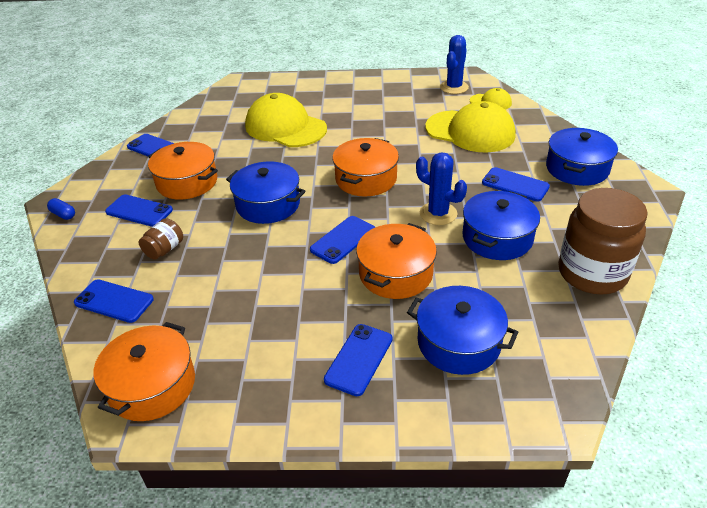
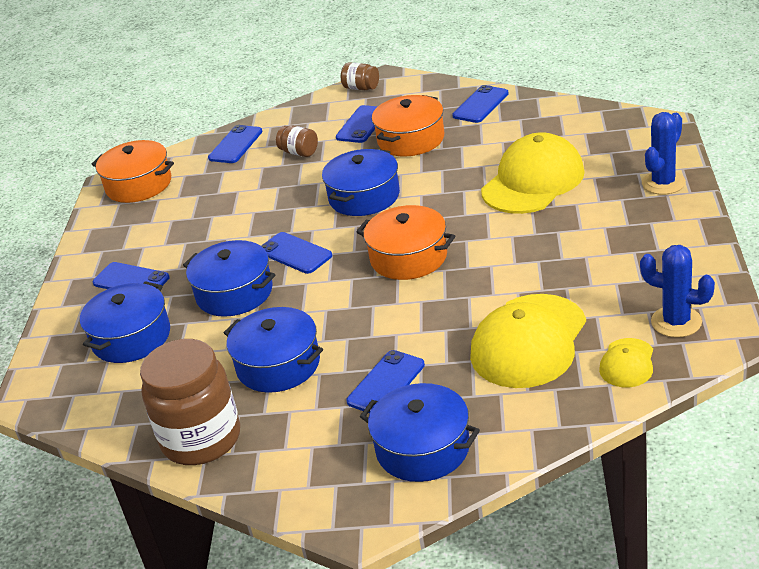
camera: 95 degrees right, 5 degrees down
blue capsule [47,198,75,220] -> brown jar [341,62,379,90]
orange pot [356,223,437,299] -> blue pot [183,240,275,317]
blue cactus [416,152,467,225] -> blue cactus moved to [642,112,686,195]

